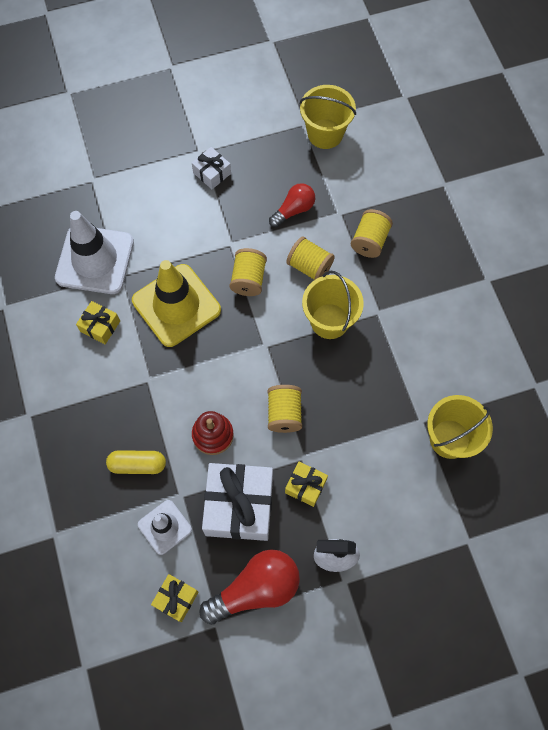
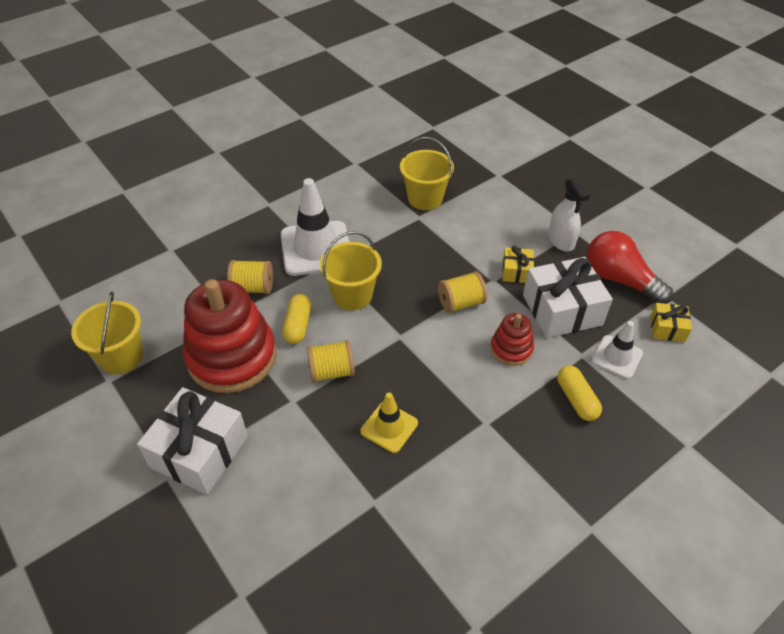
camera: 110 degrees left, 20 degrees down
white traffic cone [55,211,134,294] -> white traffic cone moved to [281,178,349,276]
yellow gift [76,301,120,344] -> none
yellow traffic cone [132,260,221,347] -> yellow traffic cone [360,392,418,453], size x0.55
white gift [192,147,231,189] -> white gift [137,387,248,495], size x2.00
red light bulb [269,183,315,227] -> red stacking toy [183,279,277,393]
yellow spool [286,236,335,280] -> yellow capsule [282,294,311,344]

